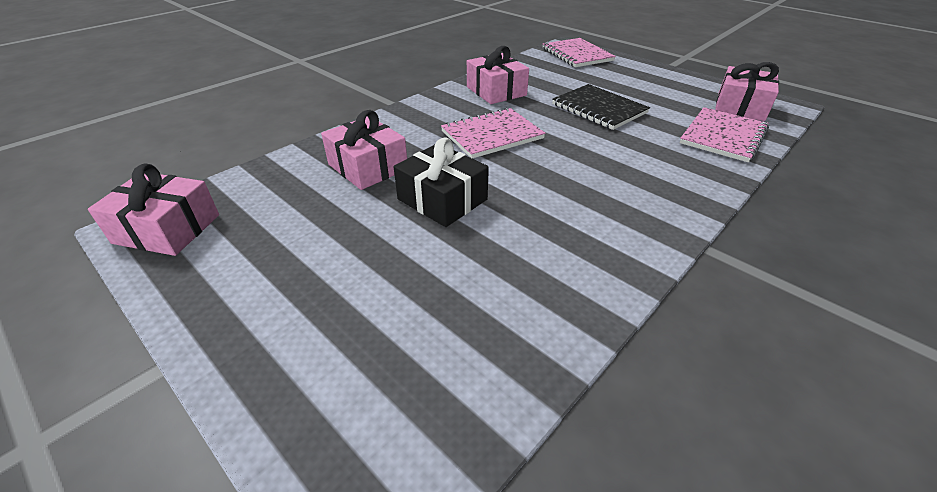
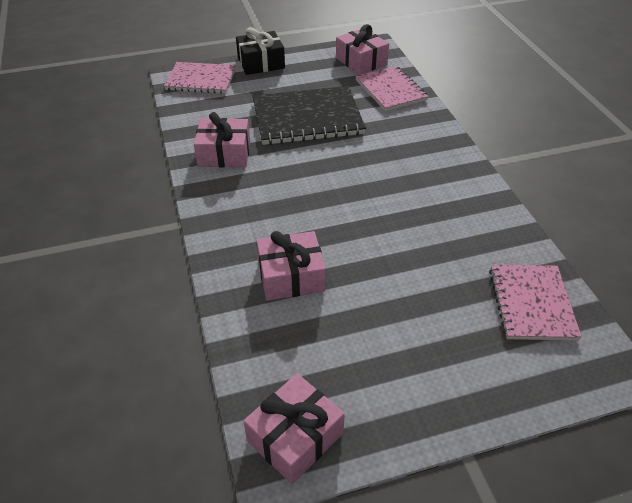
camera: 60 degrees left, 5 degrees up
black gift [394,138,489,227] -> black gift moved to [236,27,285,75]
pink notebook [441,108,546,158] -> pink notebook moved to [489,265,582,341]
black notebook [552,84,650,130] -> black notebook [253,86,366,145], size x1.51

